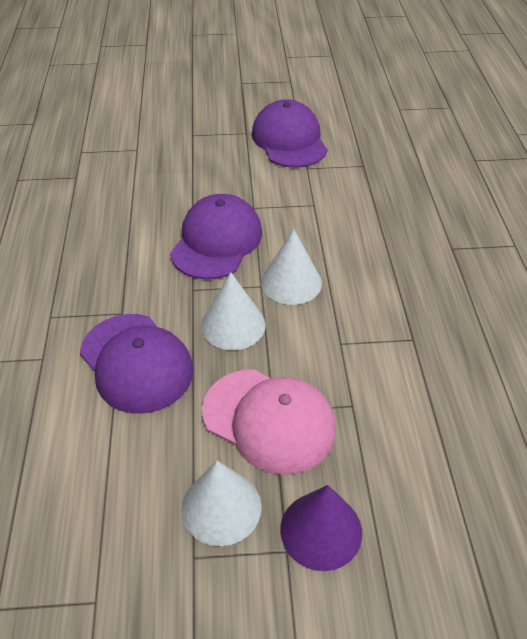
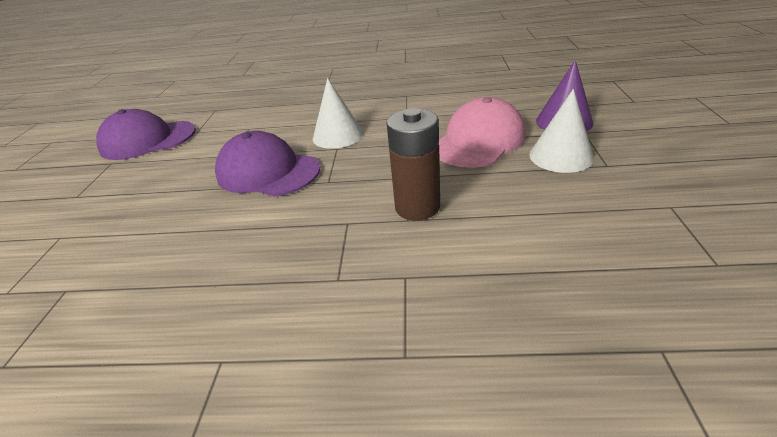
camera: 80 degrees left, 10 degrees down
purple cap [80,314,193,414] -> brown battery [386,108,440,221]
white cone [201,272,266,350] -> none

